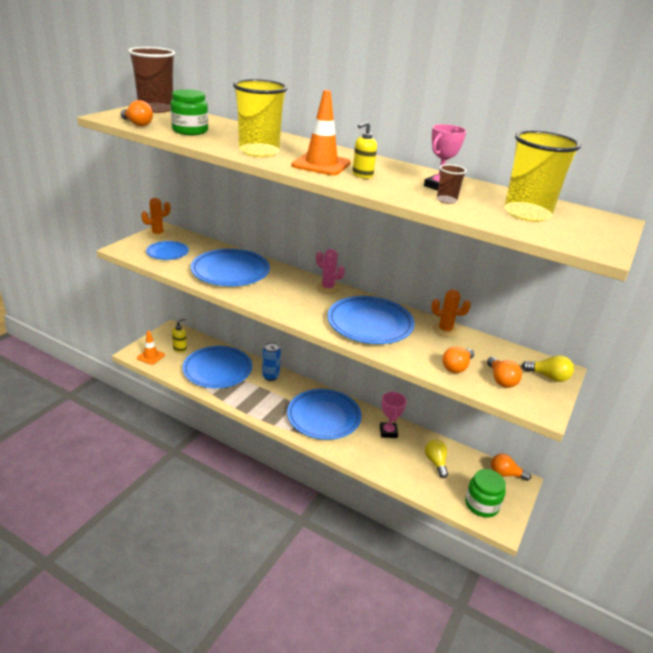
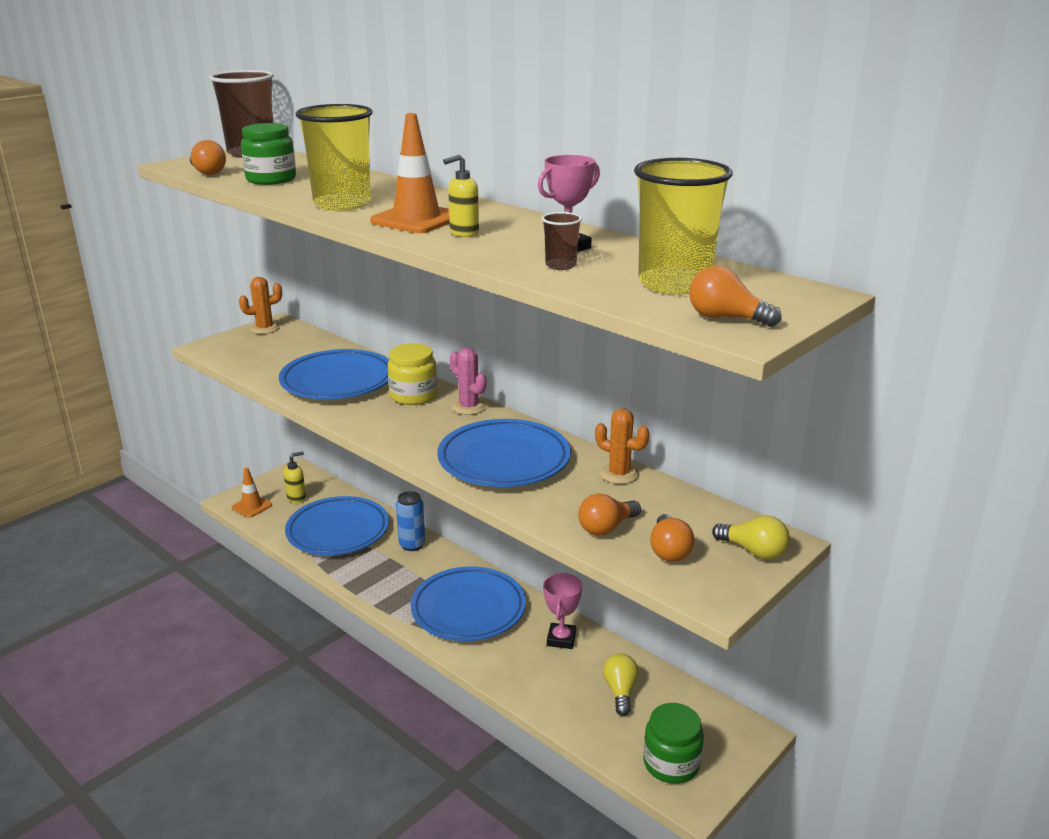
camera: 15 degrees right, 5 degrees down
blue plate [146,241,189,260] -> none
orange light bulb [491,454,531,481] -> orange light bulb moved to [689,266,782,327]
none -> yellow jar [388,343,437,405]

